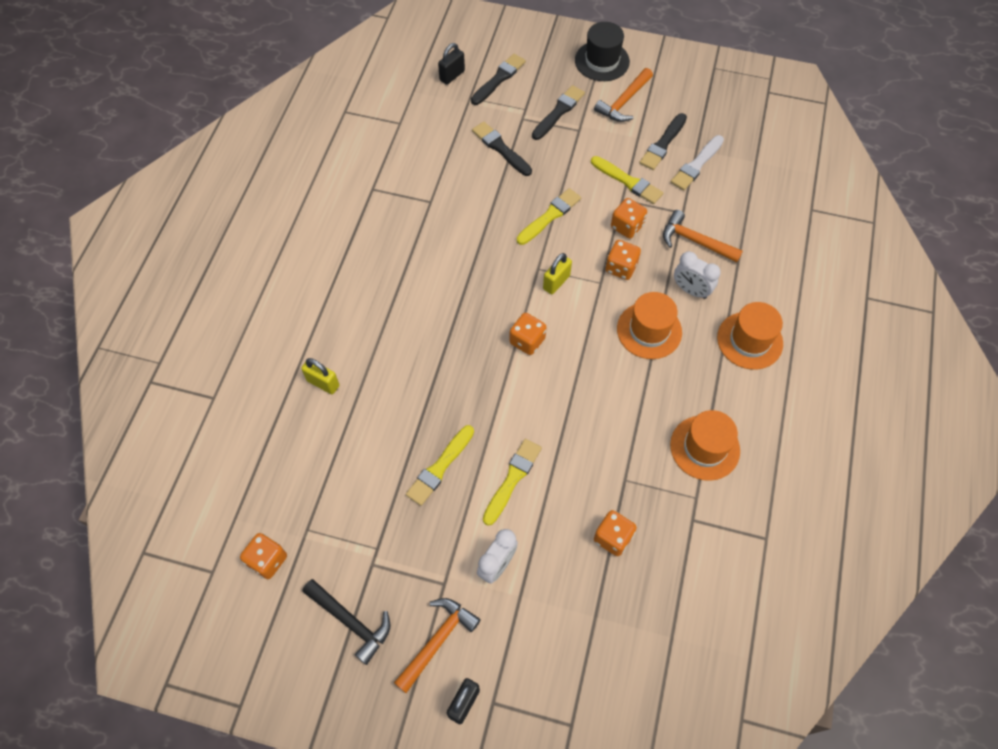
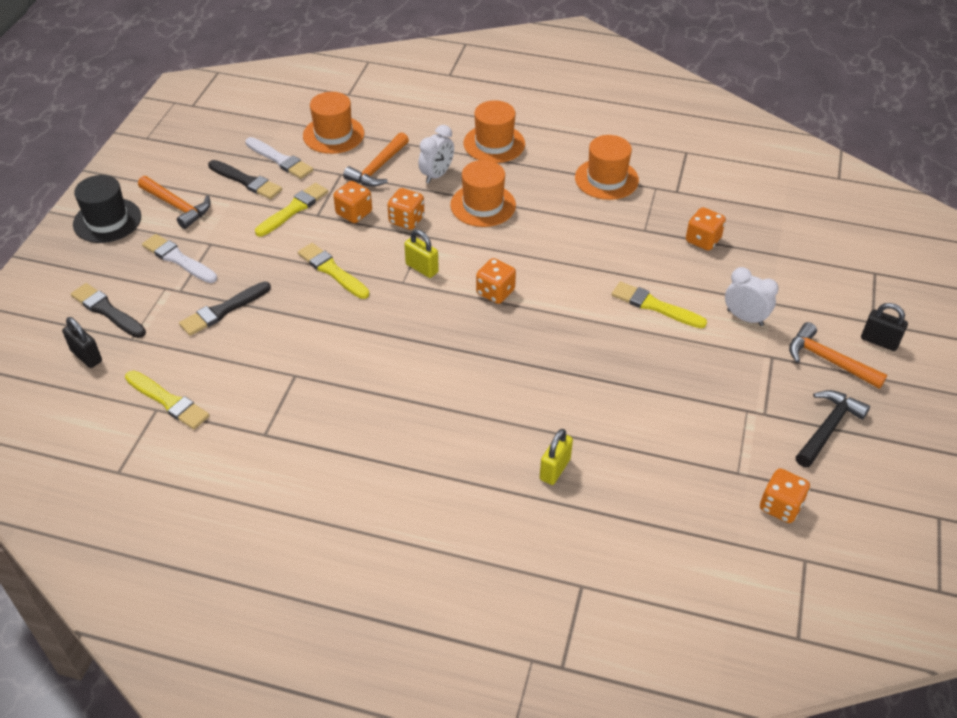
camera: 90 degrees left, 15 degrees down
yellow brush [406,425,474,506] -> yellow brush moved to [125,370,210,429]
black brush [532,85,585,140] -> white brush [142,234,217,283]
none -> orange hat [303,92,364,154]

